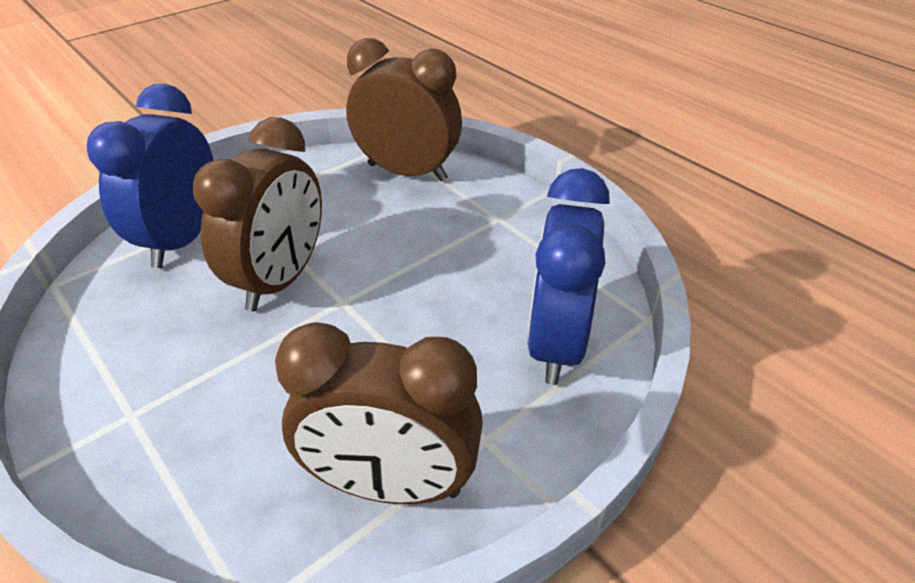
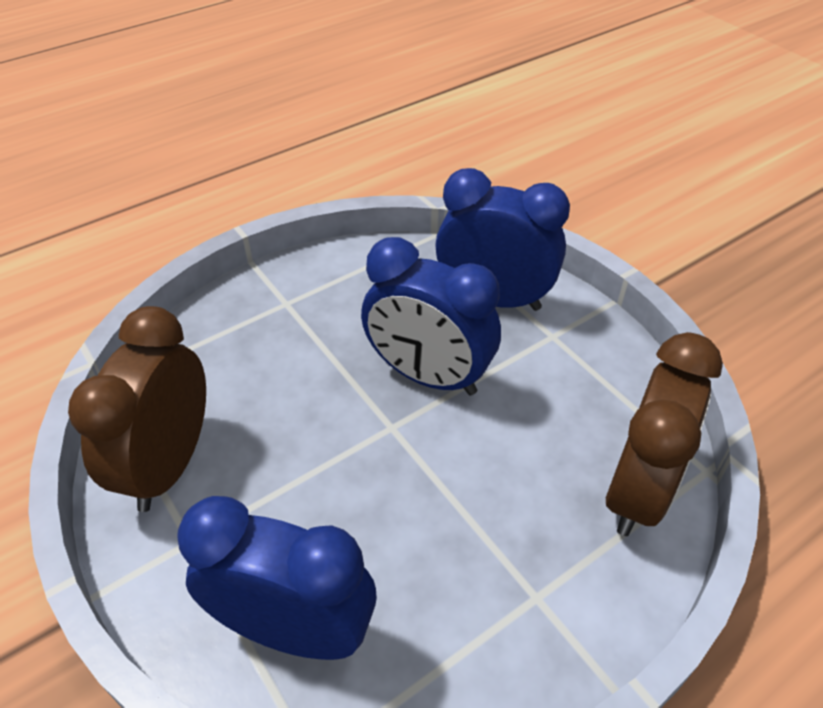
camera: 95 degrees right, 5 degrees up
brown clock [193,117,322,311] -> blue clock [361,237,501,395]

